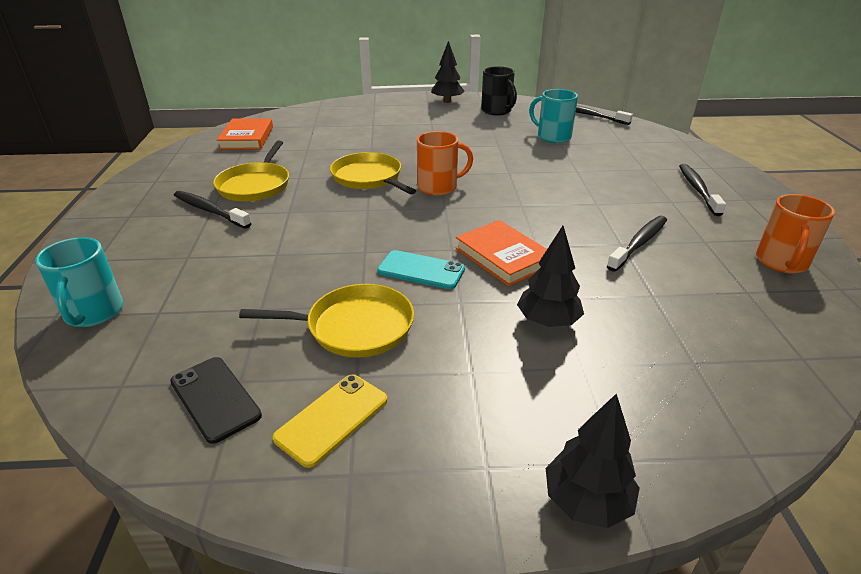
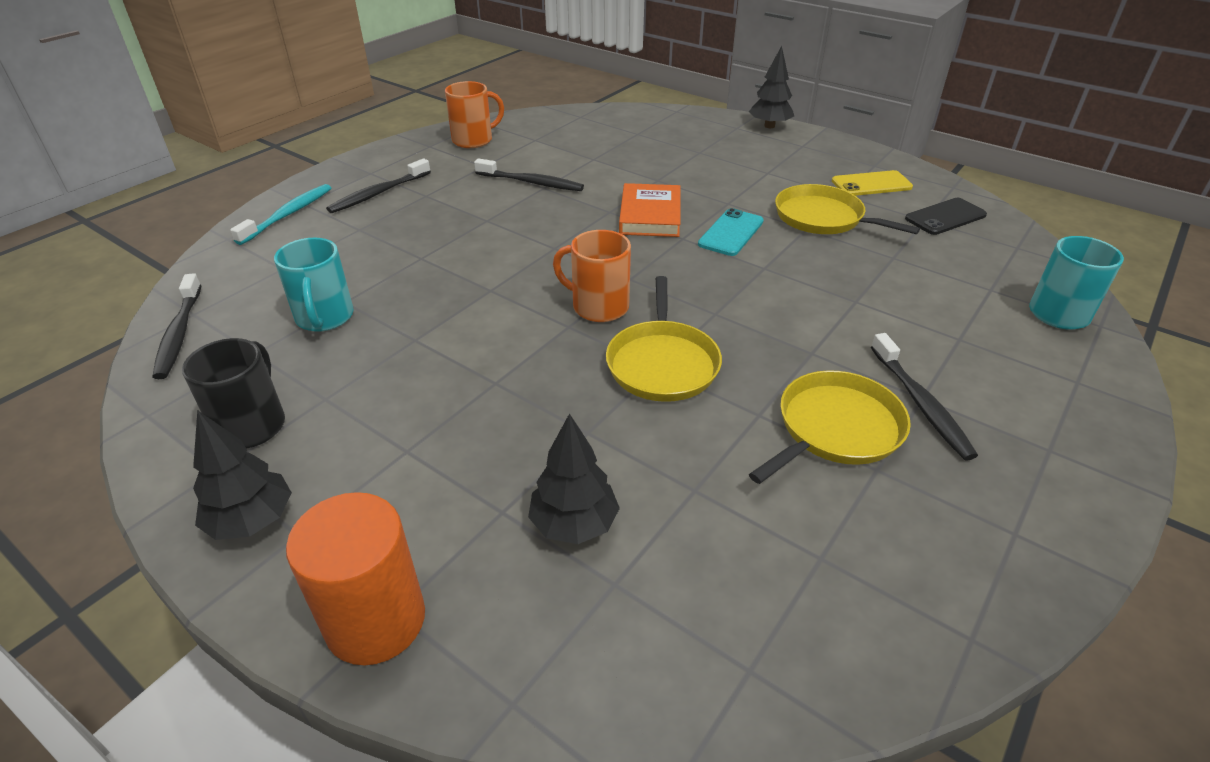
camera: 140 degrees left, 5 degrees up
black phone [170,357,262,444] -> black phone turned 60 degrees clockwise [905,198,987,235]
orange book [217,118,273,150] -> none
turquoise phone [377,250,465,289] -> turquoise phone turned 60 degrees clockwise [698,208,764,256]
black tree [517,226,584,327] -> black tree moved to [528,413,620,544]
black toothbrush [607,216,667,272] -> black toothbrush turned 150 degrees counterclockwise [474,158,584,191]
none -> turquoise toothbrush [230,184,331,245]
none -> orange cylinder [286,492,425,665]

